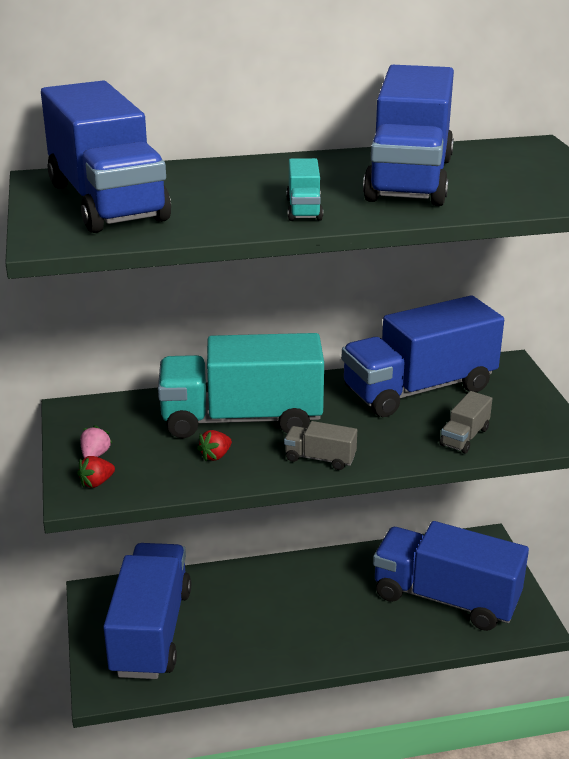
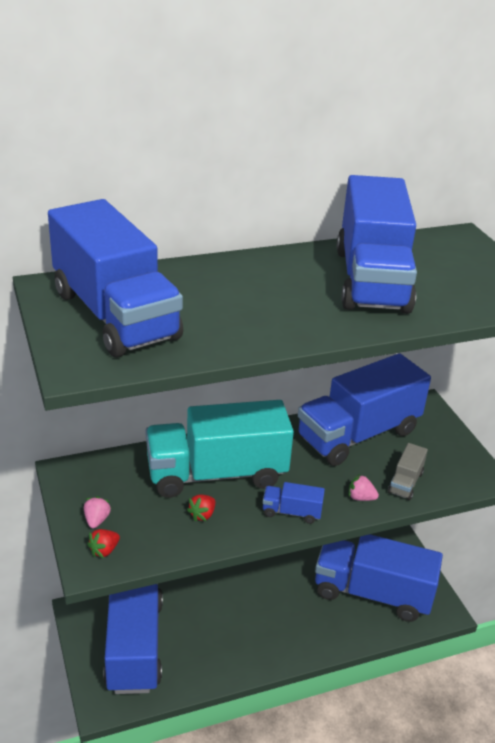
camera: 10 degrees left, 5 degrees up
grey truck [284,421,357,470] -> blue truck [263,482,325,524]
turquoise truck [286,158,323,221] -> none
none -> pink strawberry [349,474,379,501]

